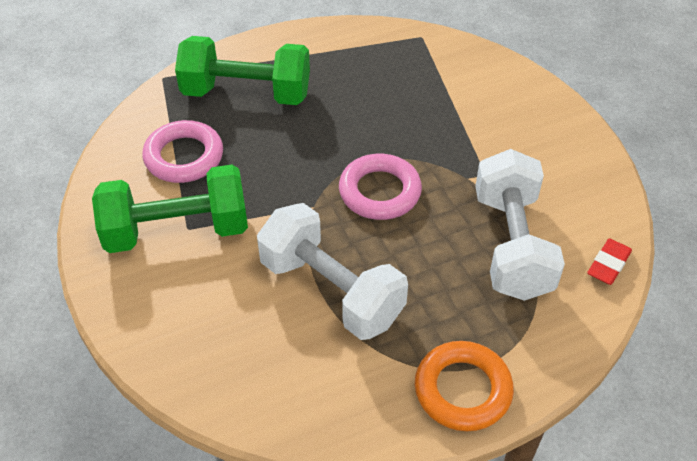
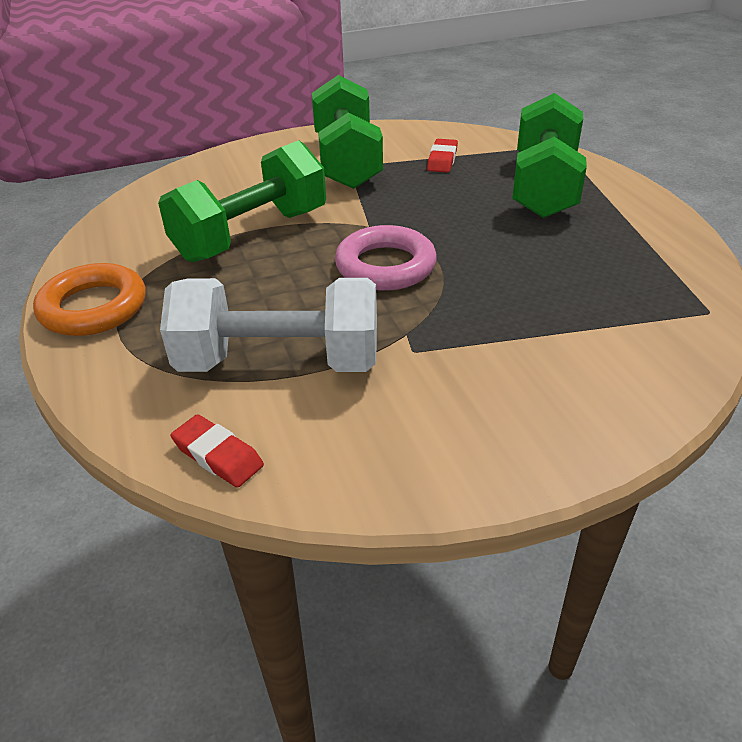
camera: 95 degrees right, 10 degrees down
pink ring [142,120,223,183] -> red eraser [427,139,458,173]
white dumbbell [257,203,408,340] -> green dumbbell [158,140,326,262]

